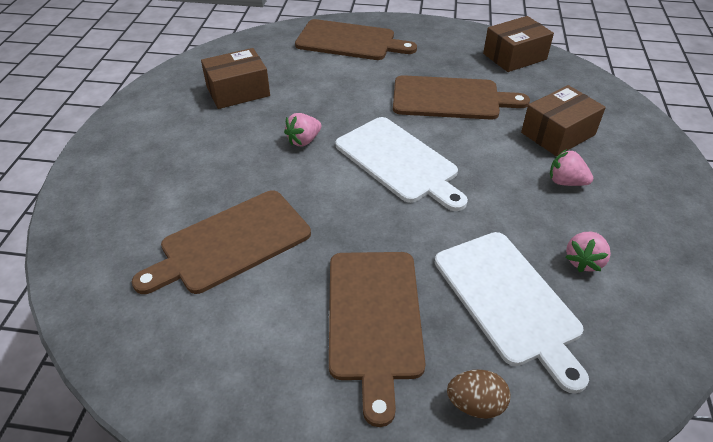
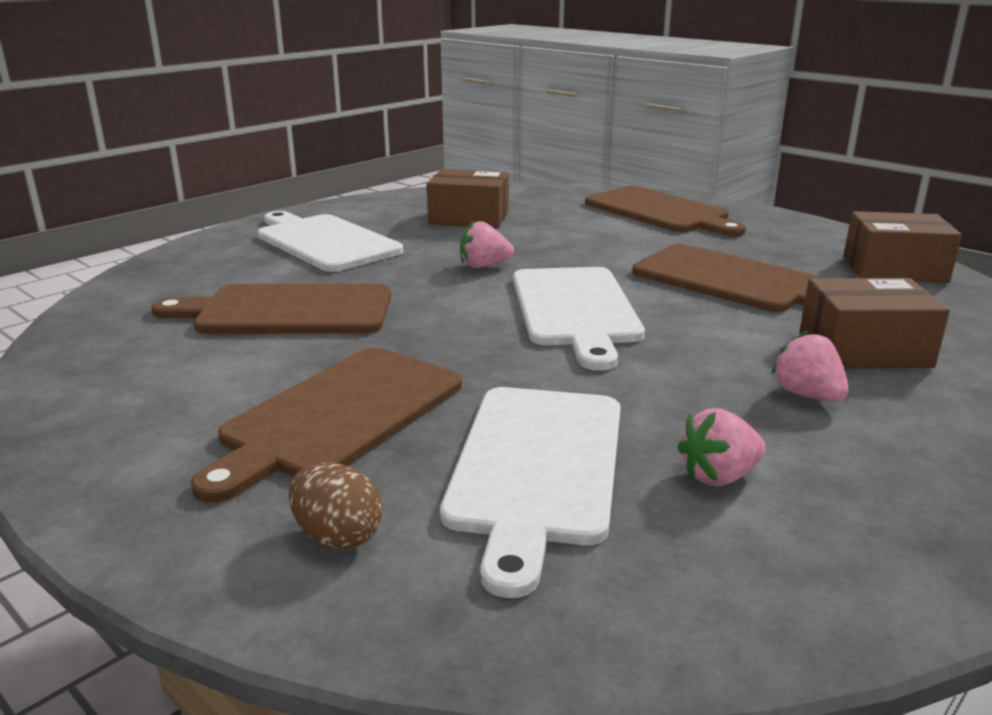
camera: 35 degrees right, 20 degrees down
none -> white cutting board [258,211,403,272]

